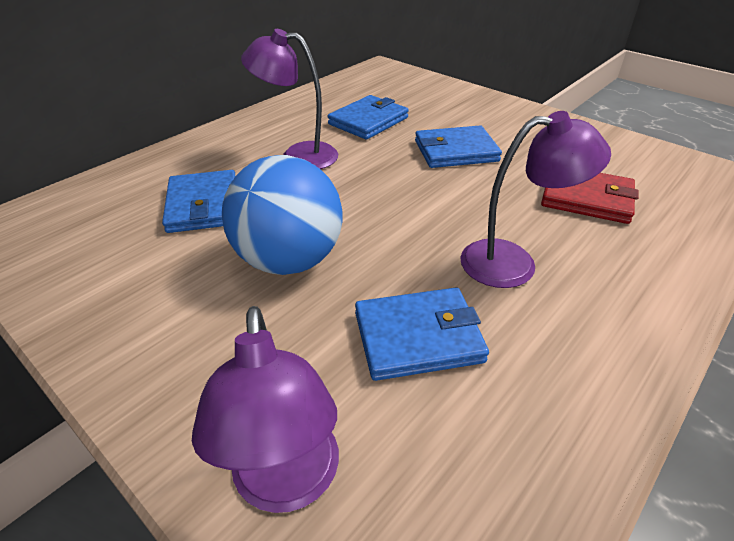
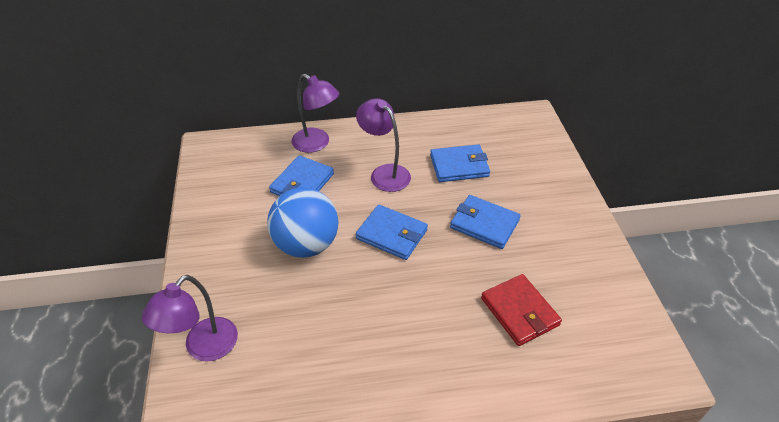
camera: 40 degrees right, 5 degrees up
blue wallet [355,288,489,381] -> blue wallet moved to [356,204,428,260]
purple lamp [460,111,611,288] -> purple lamp moved to [291,74,339,153]

